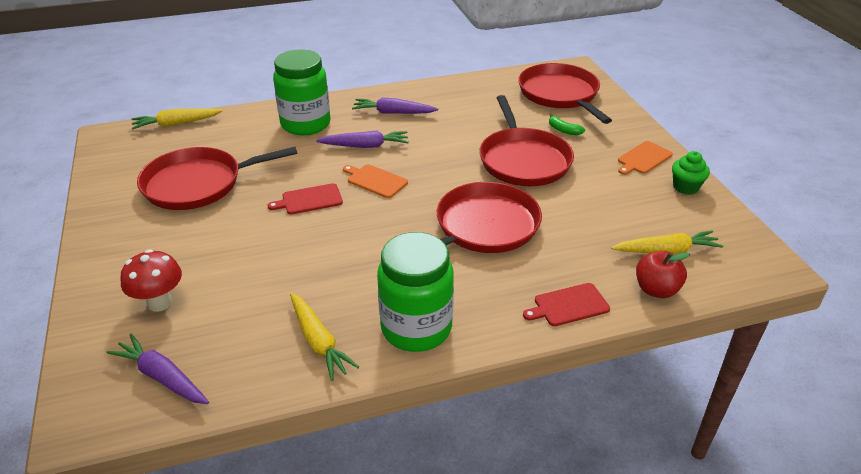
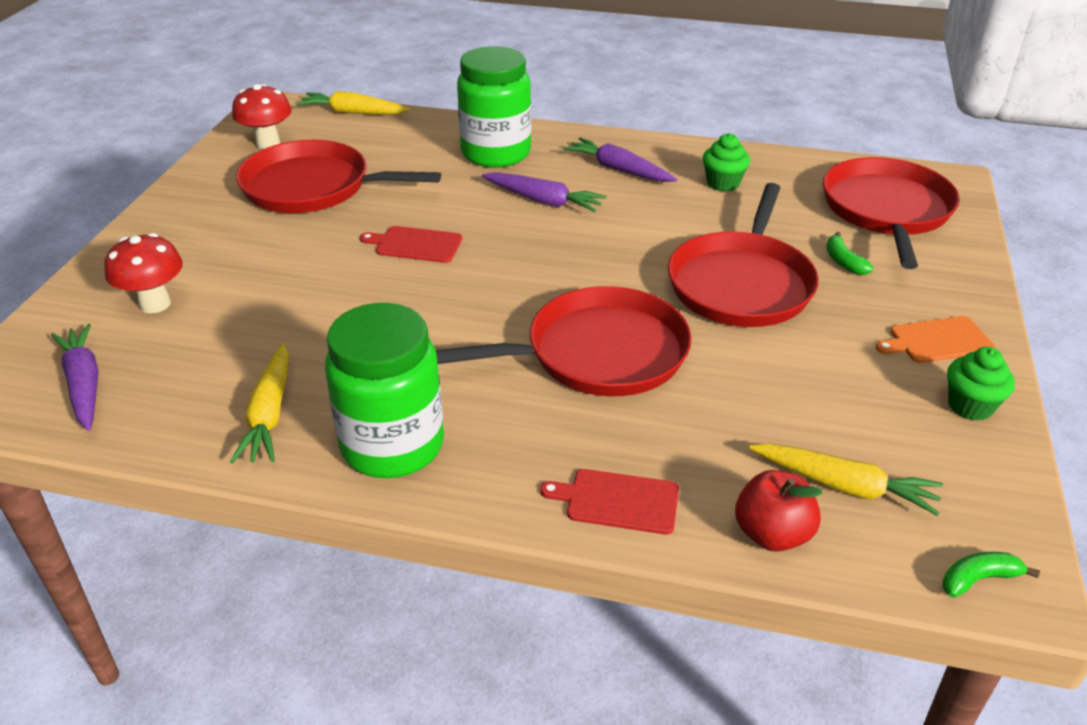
camera: 30 degrees right, 0 degrees up
orange cutting board [343,164,408,198] -> none
none -> red mushroom [232,84,292,149]
none -> green cupcake [703,133,750,192]
none -> green banana [943,552,1040,598]

